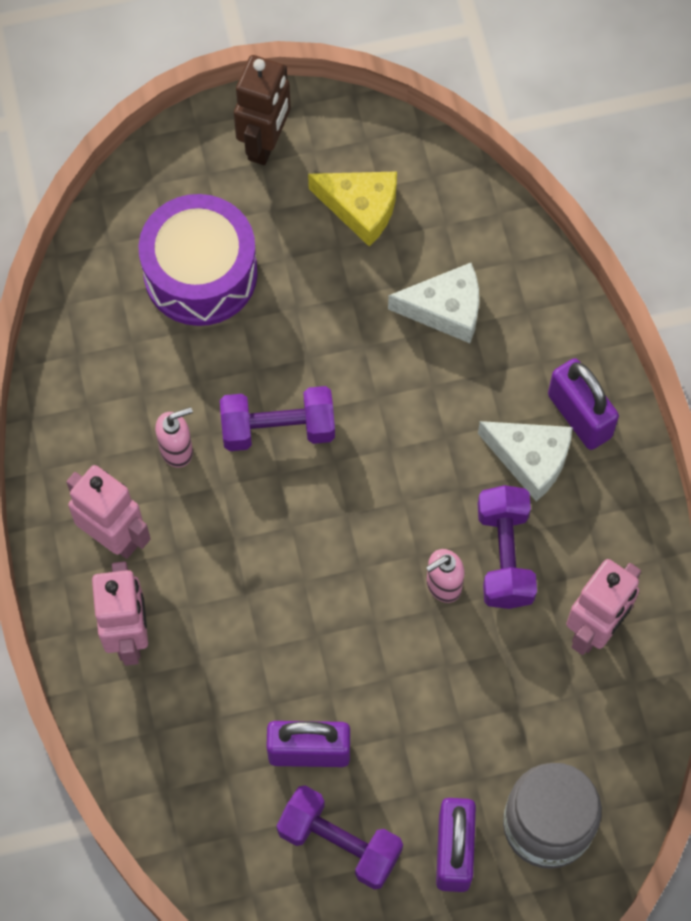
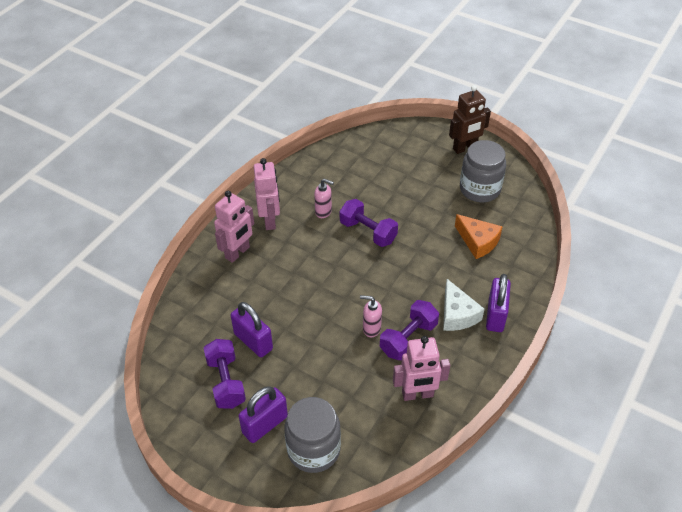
camera: 45 degrees right, 20 degrees down
purple drum [139,194,258,326] -> none
yellow cheese [308,171,397,247] -> grey jar [460,140,506,203]
white cheese [388,263,479,343] -> orange cheese [455,214,503,259]

